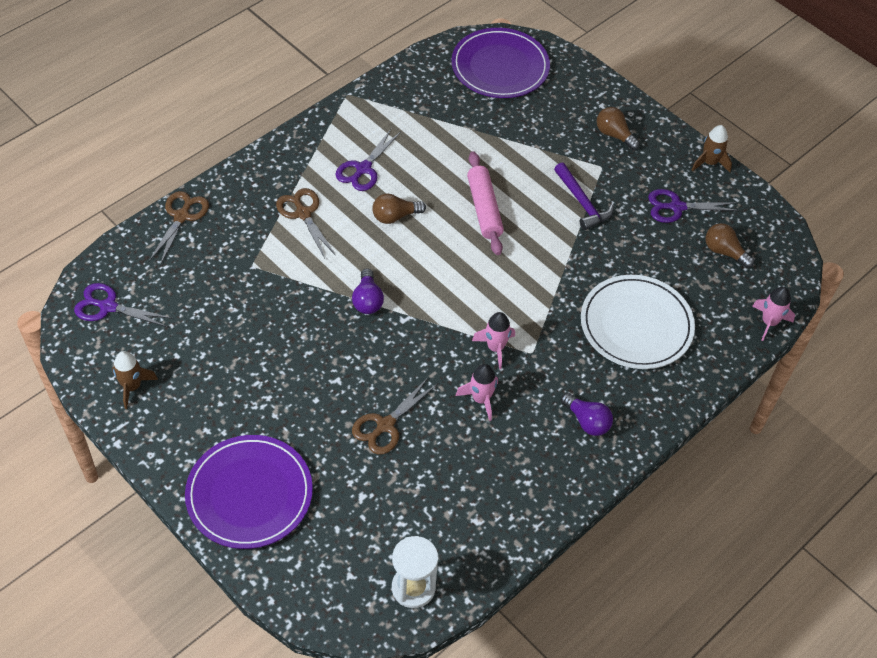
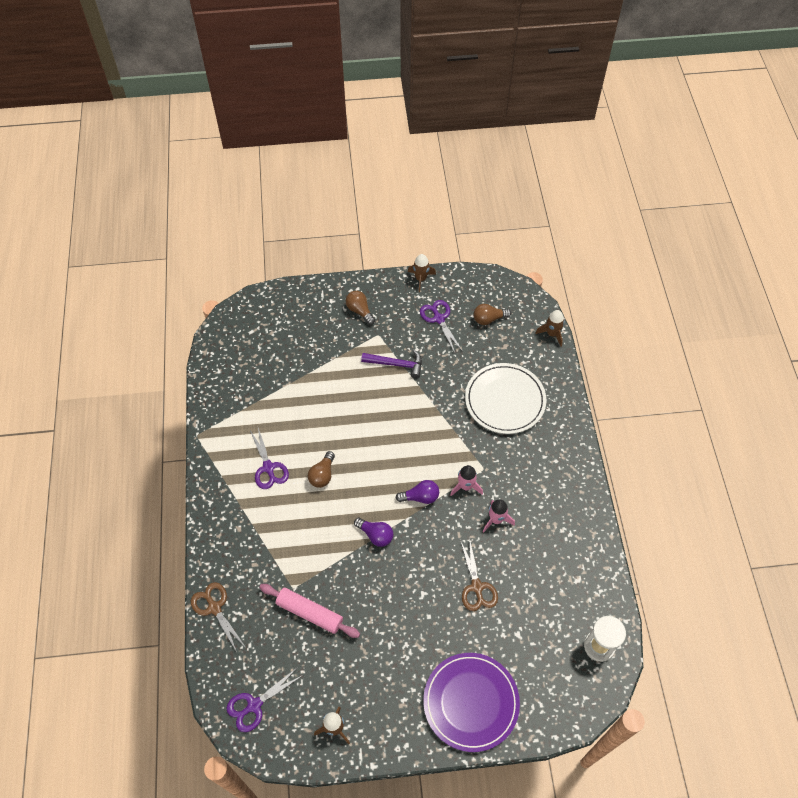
camera: 50 degrees left, 5 degrees up
brown scissors [276,188,336,258] -> none
purple plate [451,28,550,98] -> none
pink rolling pin [467,151,504,255] -> pink rolling pin moved to [259,584,360,638]
purple light bulb [561,393,613,436] -> purple light bulb moved to [396,480,439,504]
brown light bulb [597,107,640,150] -> brown light bulb turned 60 degrees clockwise [346,291,375,325]
purple scissors [648,189,740,223] -> purple scissors turned 120 degrees clockwise [420,300,463,353]
pink rocket [752,287,795,341] -> brown rocket [535,310,564,347]

